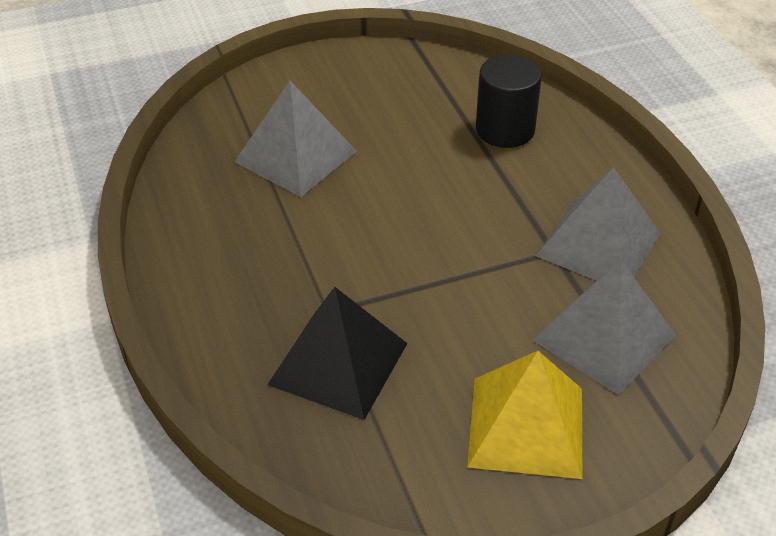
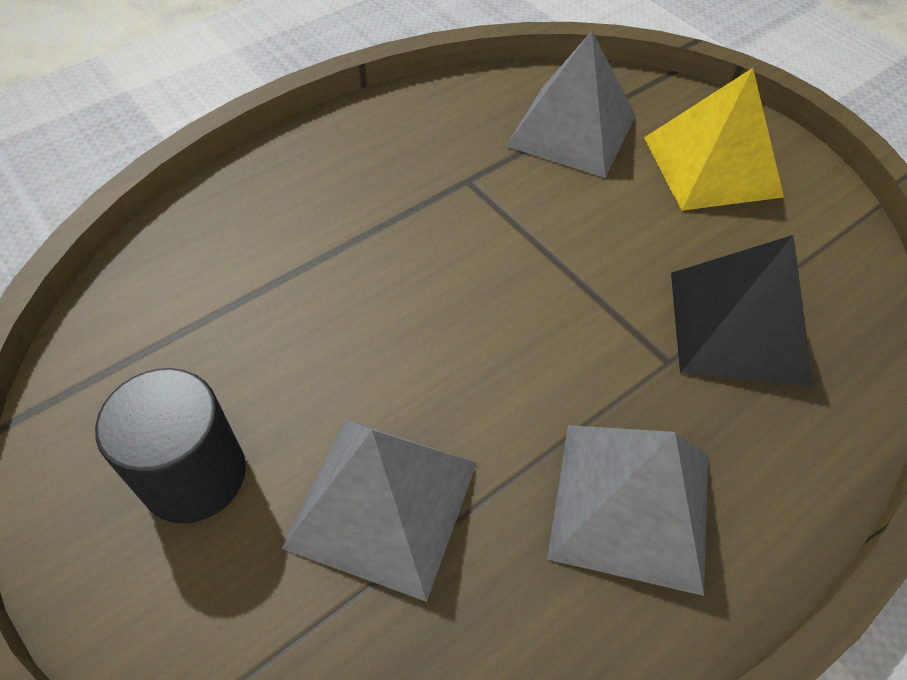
camera: 110 degrees left, 10 degrees up
black cylinder [476,54,542,148] -> black cylinder moved to [95,368,246,523]
grey pyramid [536,167,661,280] -> grey pyramid moved to [547,425,708,596]

